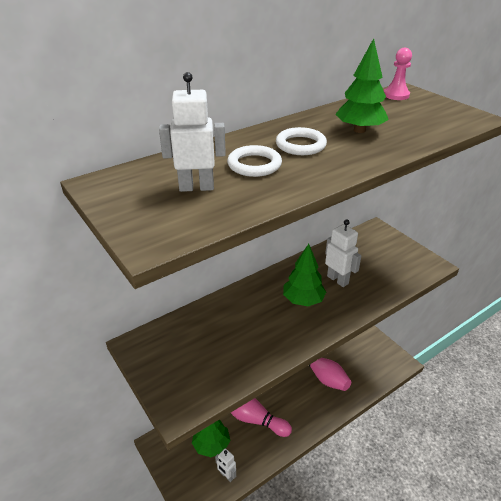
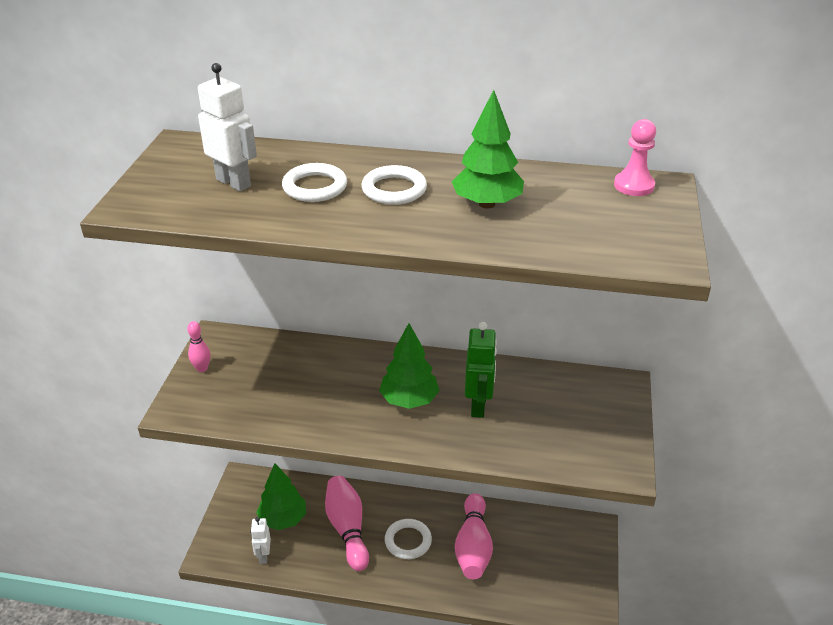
camera: 45 degrees right, 0 degrees up
white robot [325,219,362,287] -> green robot [465,322,497,418]
none -> pink bowling pin [187,321,210,372]
none -> white ring [385,519,432,559]

